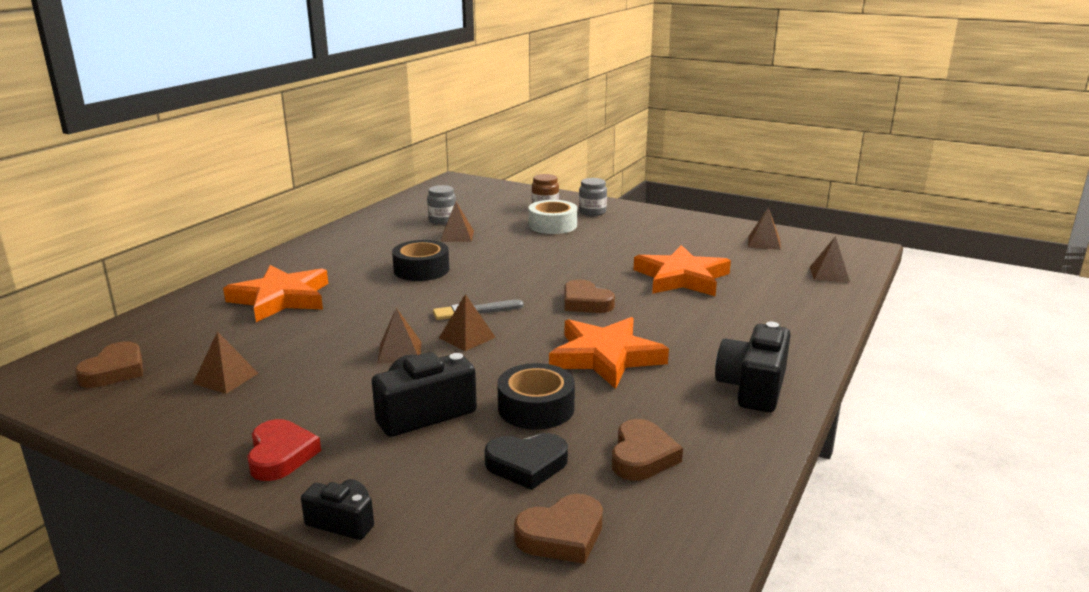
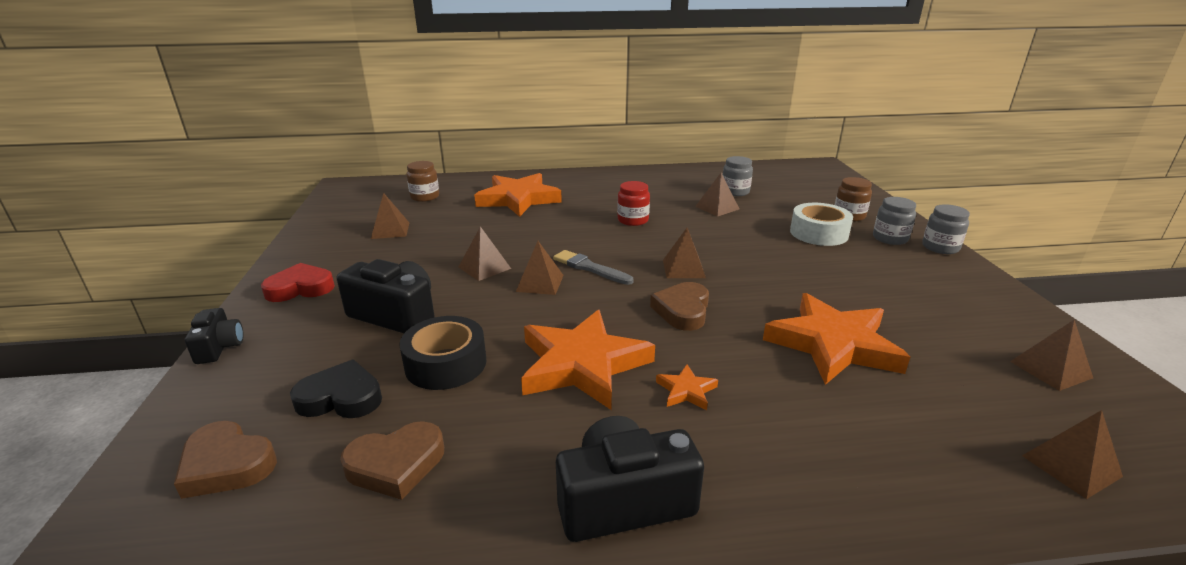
camera: 55 degrees right, 5 degrees up
brown heart [75,341,143,388] -> none
red heart [247,419,321,481] -> red heart turned 150 degrees counterclockwise [261,263,335,302]
black tape [392,240,449,281] -> red jar [617,181,650,226]
black heart [485,433,568,490] -> black heart turned 135 degrees clockwise [290,360,382,418]
none -> brown jar [406,161,439,202]
none -> orange star [656,365,718,410]
none -> brown pyramid [663,228,706,278]
none -> grey jar [922,204,970,254]

